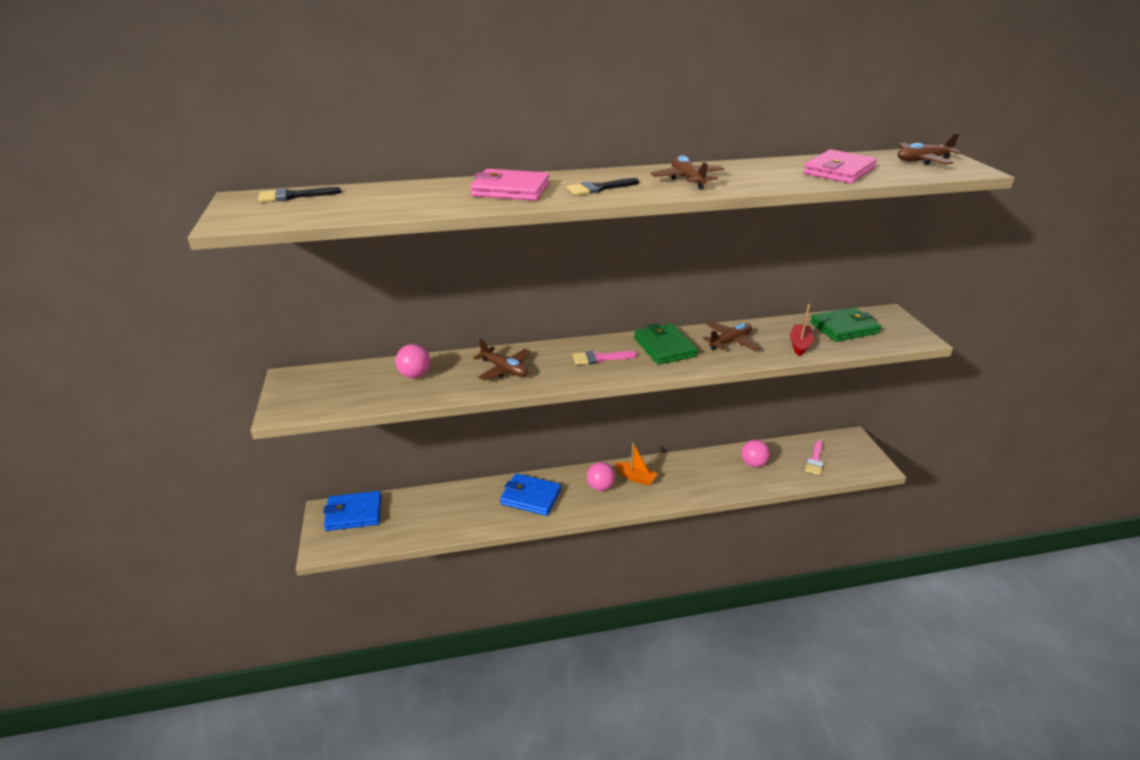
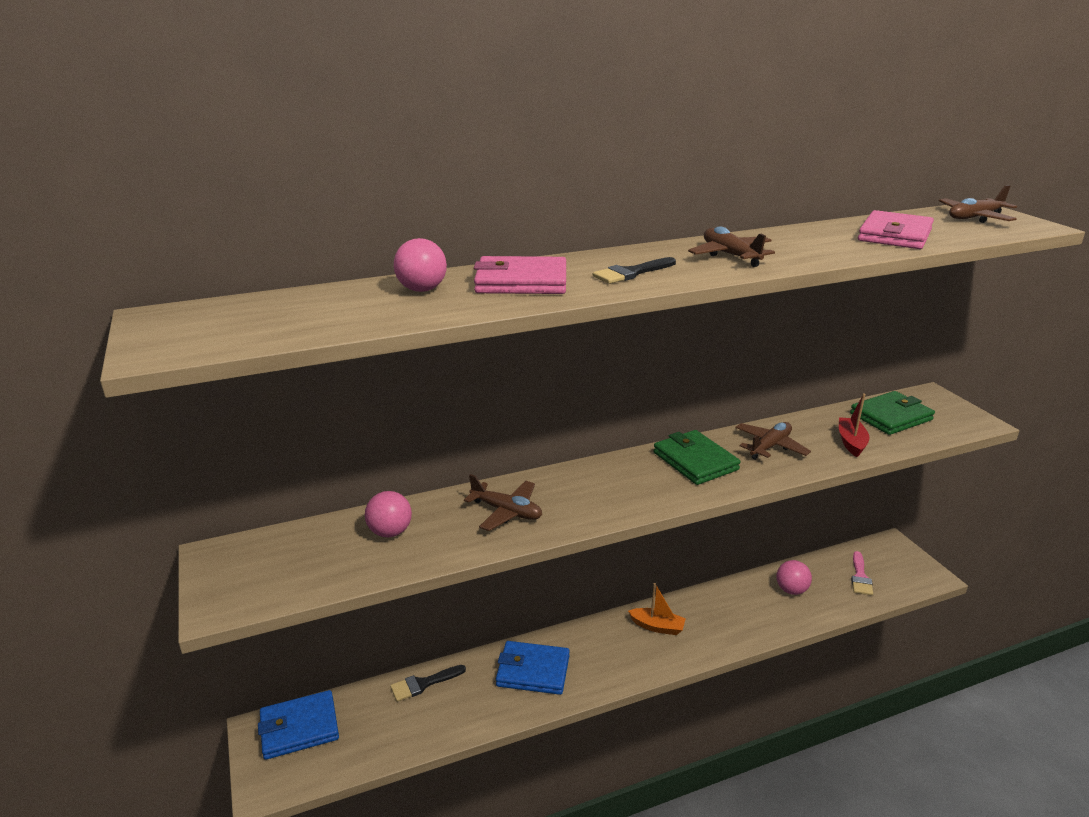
camera: 10 degrees left, 5 degrees down
black brush [258,187,342,202] -> black brush moved to [390,665,466,702]
pink brush [573,351,637,365] -> none
pink ball [587,462,615,491] -> pink ball moved to [394,238,447,292]

